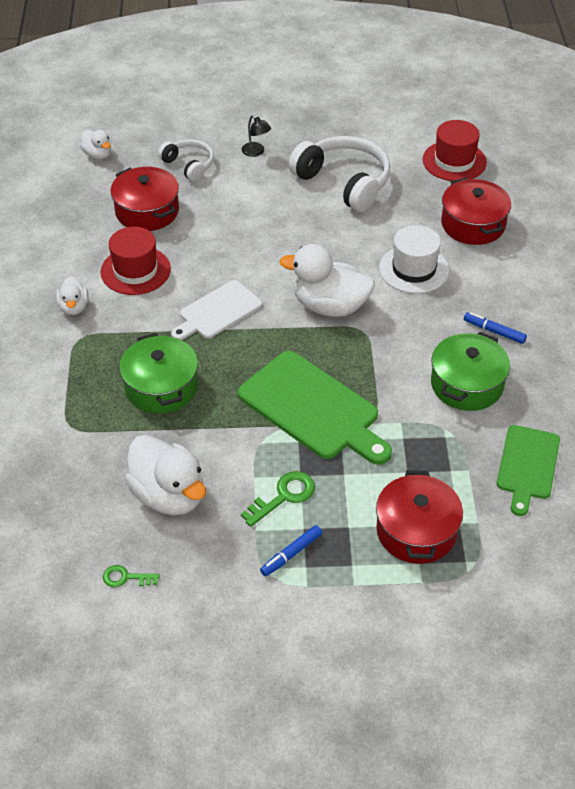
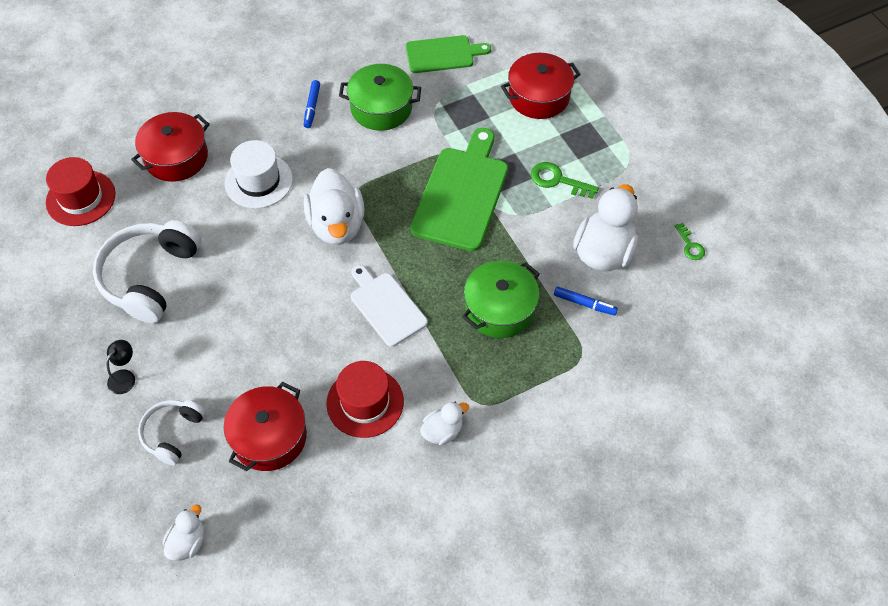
camera: 115 degrees left, 10 degrees up
white cutting board [171,280,262,340] -> white cutting board turned 150 degrees counterclockwise [351,265,428,347]
blue marker [260,525,322,577] -> blue marker moved to [554,286,618,316]

